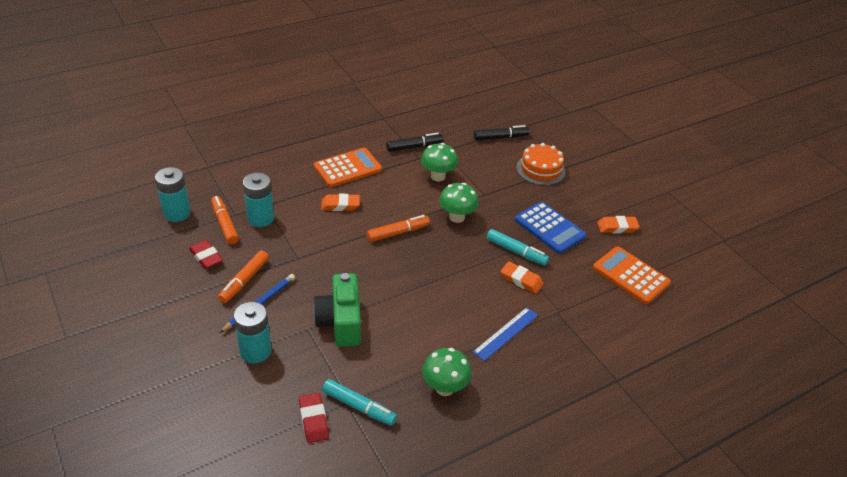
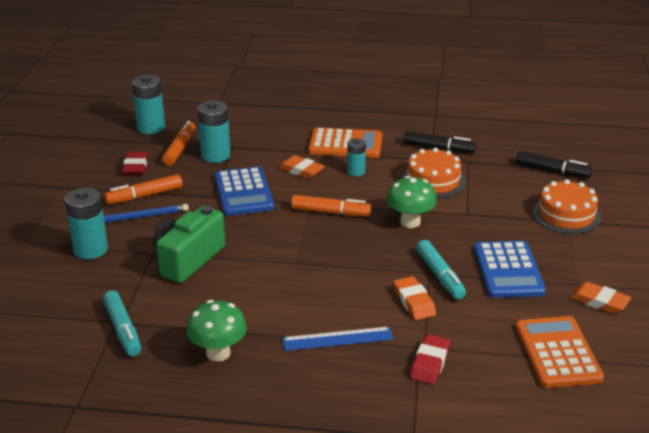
camera: 40 degrees right, 10 degrees down
red eraser [299,393,329,443] -> red eraser moved to [410,334,450,385]
green mushroom [421,143,458,182] -> orange cake [402,148,465,199]
none -> blue calculator [215,167,274,216]
none -> turquoise battery [347,138,366,176]

